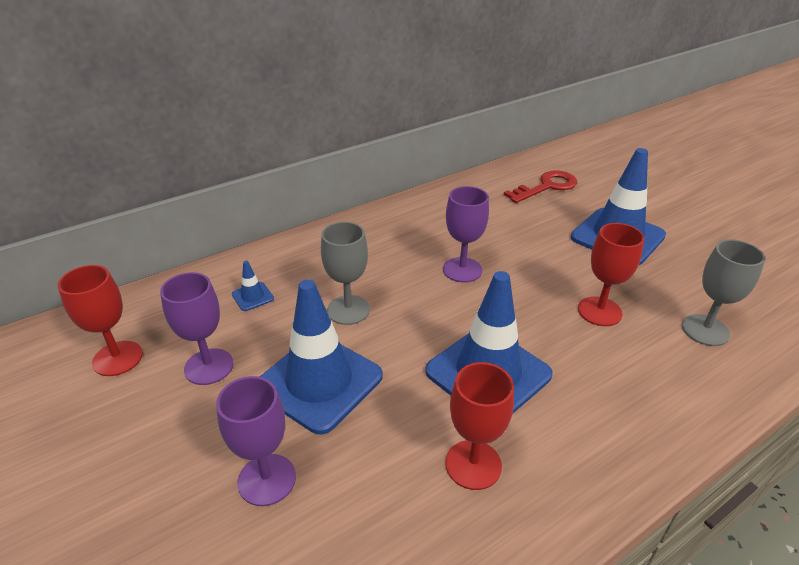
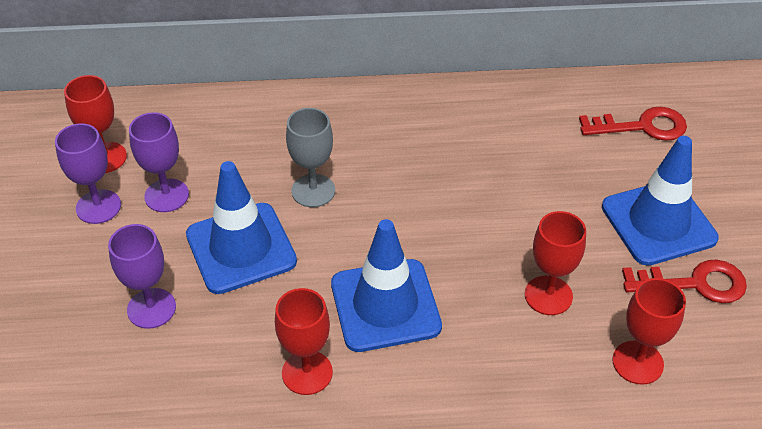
camera: 30 degrees right, 10 degrees up
blue traffic cone [232,261,274,311] -> none
purple goblet [443,186,489,282] -> purple goblet moved to [55,123,121,224]
grey goblet [682,240,765,346] -> red goblet [612,278,686,385]
none -> red key [622,259,747,303]

